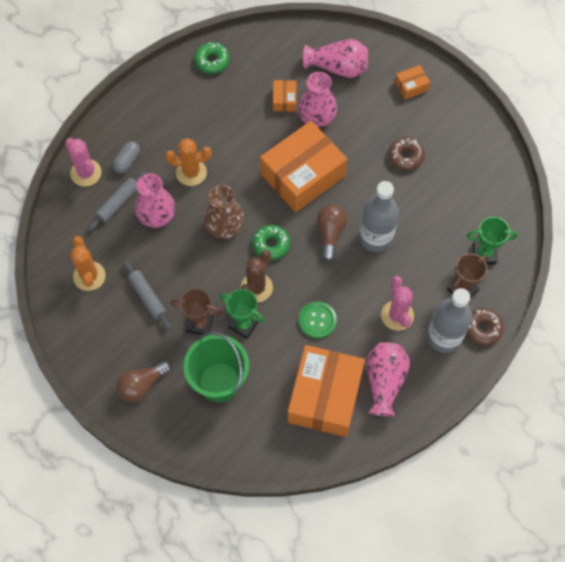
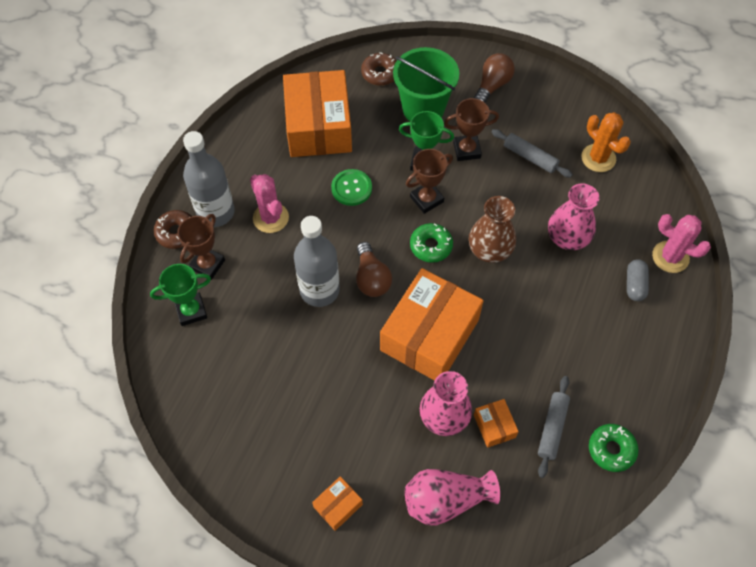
camera: 160 degrees right, 5 degrees down
grey rolling pin [88,170,147,231] -> grey rolling pin moved to [538,376,570,478]
orange cactus [165,138,212,186] -> none
brown cactus [240,250,273,303] -> brown trophy [406,149,453,214]
pink vase [367,342,410,417] -> none
brown donut [388,137,425,170] -> brown donut moved to [361,52,397,86]

